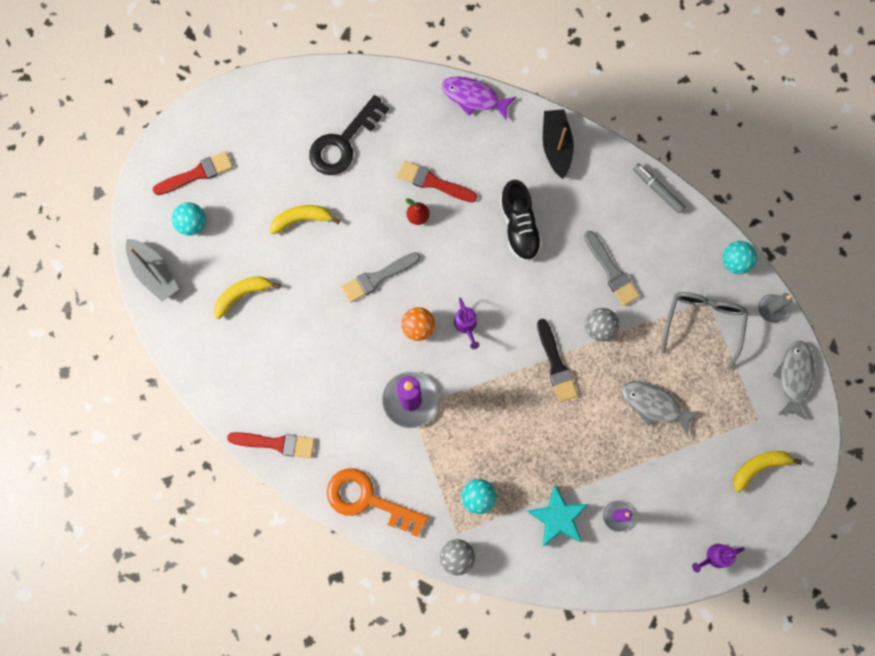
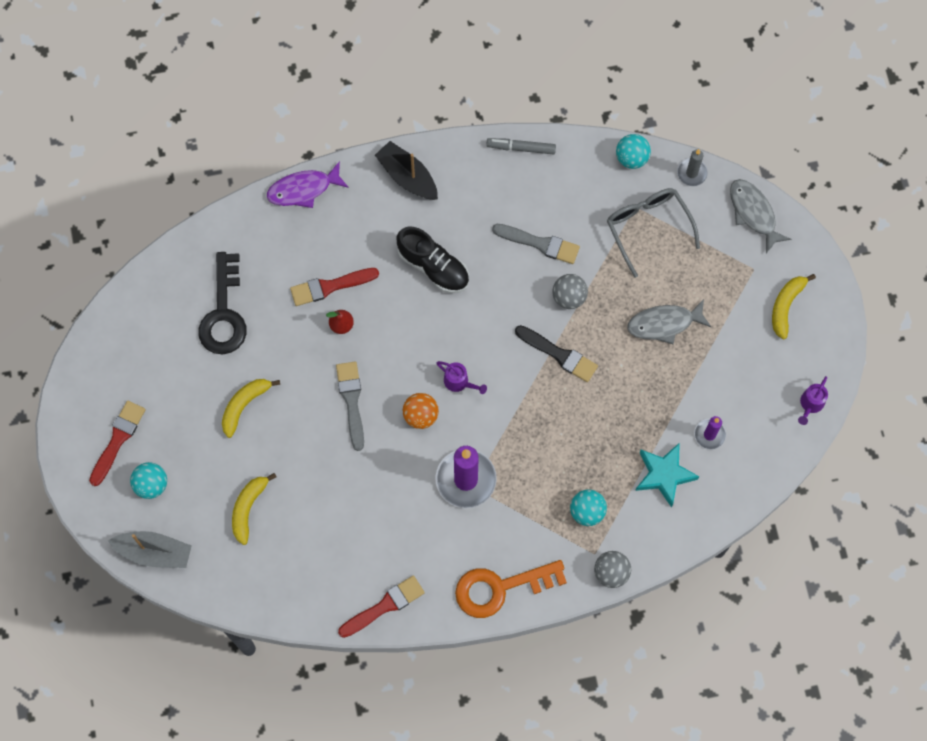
camera: 40 degrees left, 5 degrees down
grey brush [342,252,420,302] -> grey brush turned 150 degrees clockwise [336,362,364,451]

